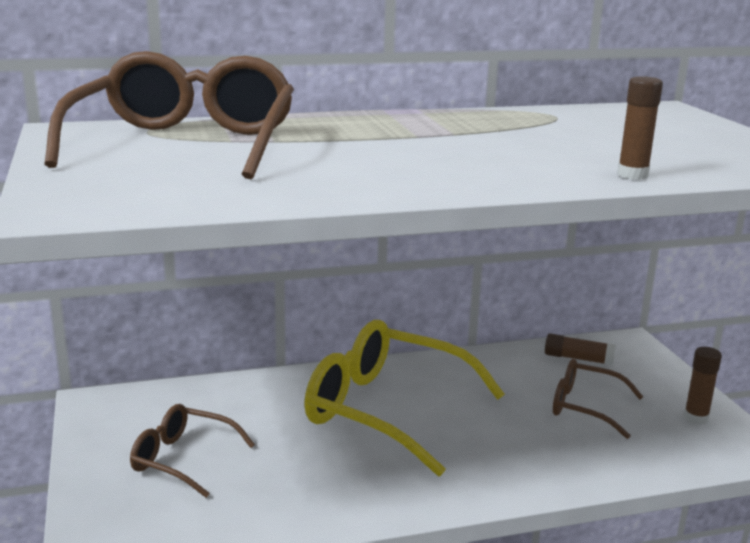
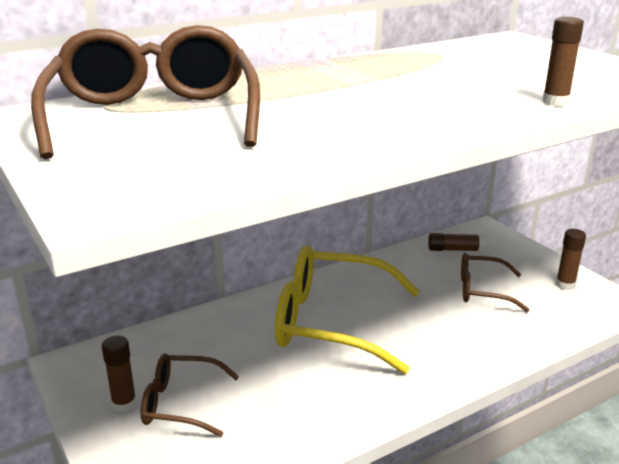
camera: 15 degrees left, 5 degrees up
none -> brown glue stick [102,336,137,412]

